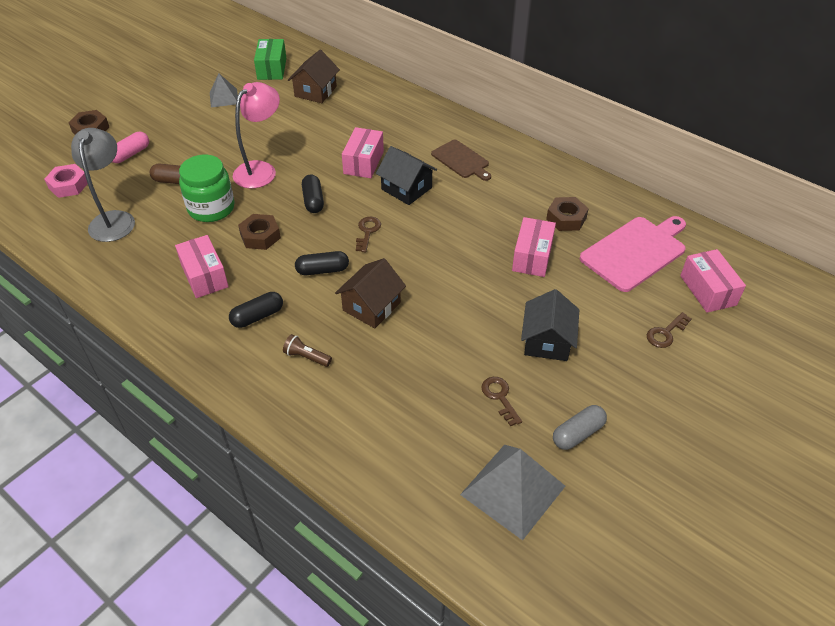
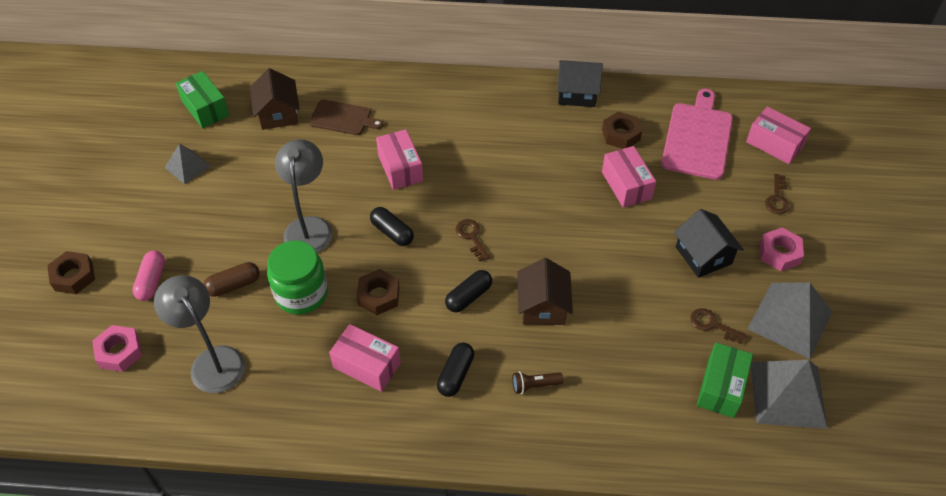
camera: 35 degrees left, 5 degrees up
pink lamp [233,82,280,188] -> grey lamp [275,139,332,253]
black house [376,146,437,205] -> black house moved to [557,60,603,107]
brown cutting board [431,140,491,181] -> brown cutting board moved to [309,100,383,135]
grey capsule [553,405,607,450] -> grey pyramid [747,282,833,359]
none -> green box [697,343,753,418]
none -> pink nut [760,228,804,271]

